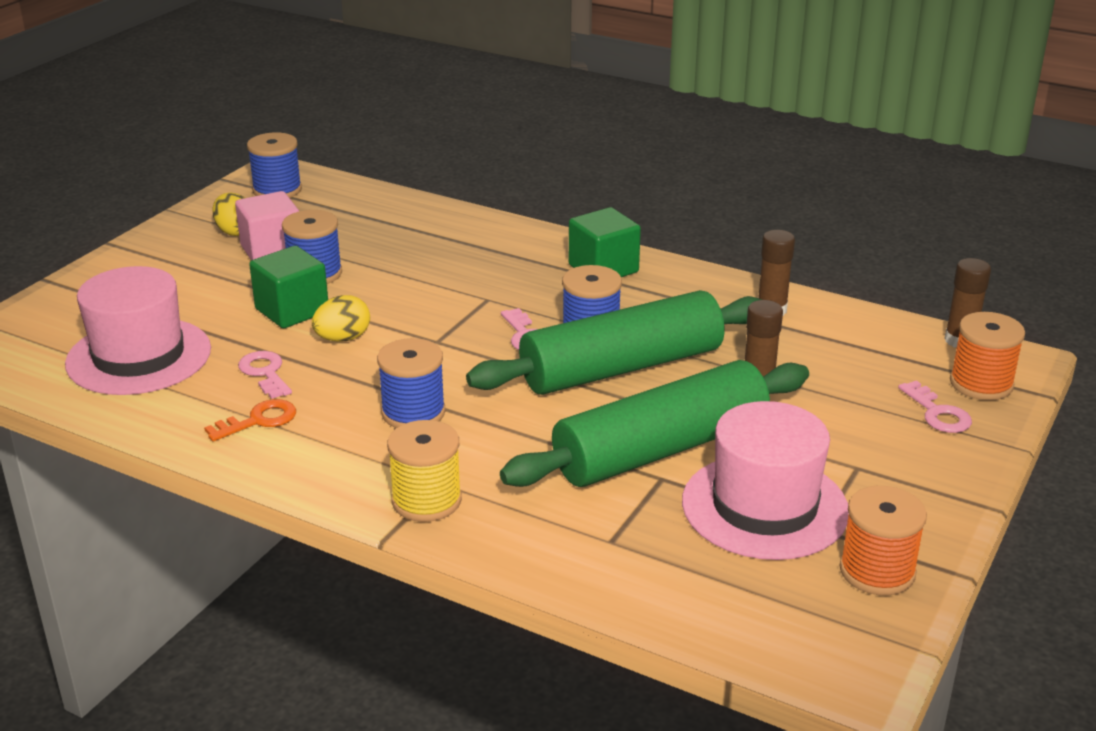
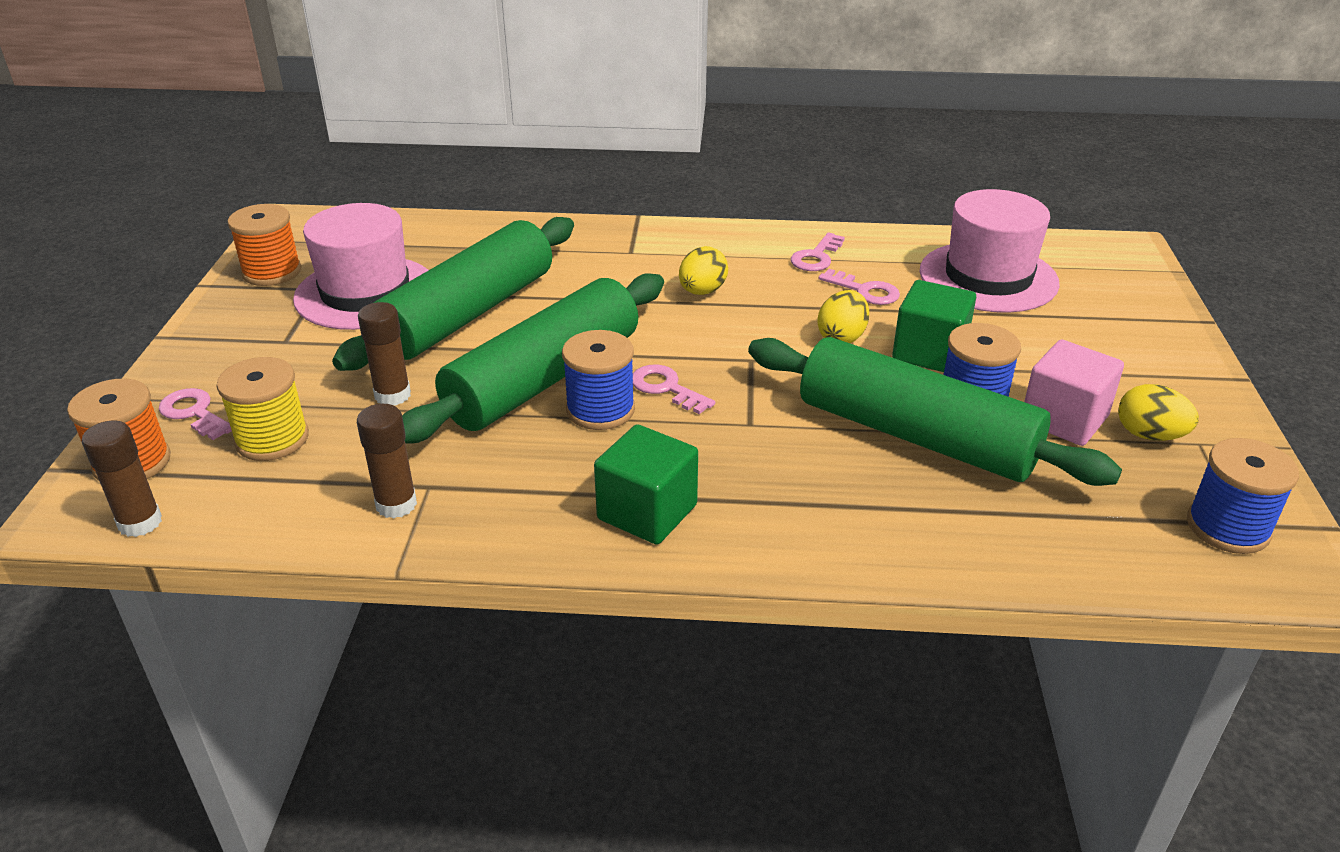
camera: 155 degrees right, 5 degrees up
orange key [204,399,296,441] -> pink key [791,232,845,271]
blue spool [377,338,446,428] -> yellow egg [679,246,728,295]
yellow spool [387,420,462,522] -> yellow spool moved to [217,357,309,461]
none -> green rolling pin [748,337,1122,486]

